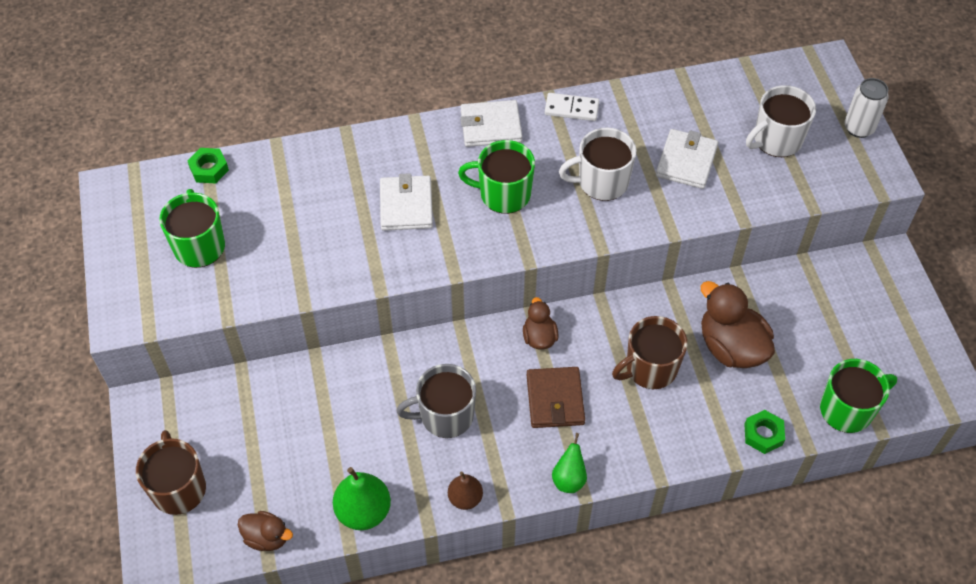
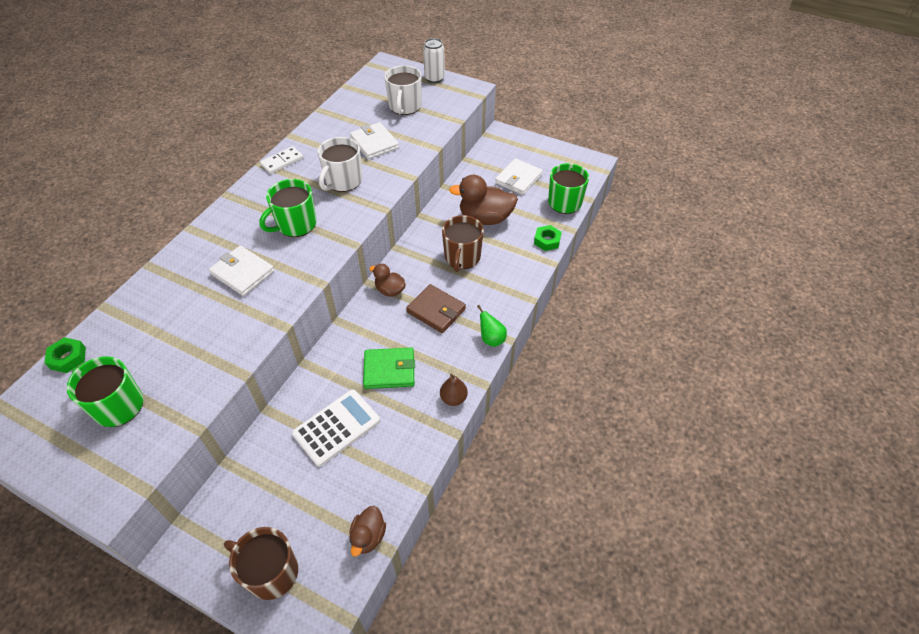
camera: 50 degrees left, 5 degrees down
brown duck [238,511,293,551] -> brown duck turned 135 degrees clockwise [349,506,386,556]
green pear [333,467,391,530] -> none
grey mug [396,364,476,438] -> green wallet [363,347,415,389]
white wallet [460,100,522,147] -> white wallet moved to [495,158,543,195]
none -> white calculator [292,389,380,467]

